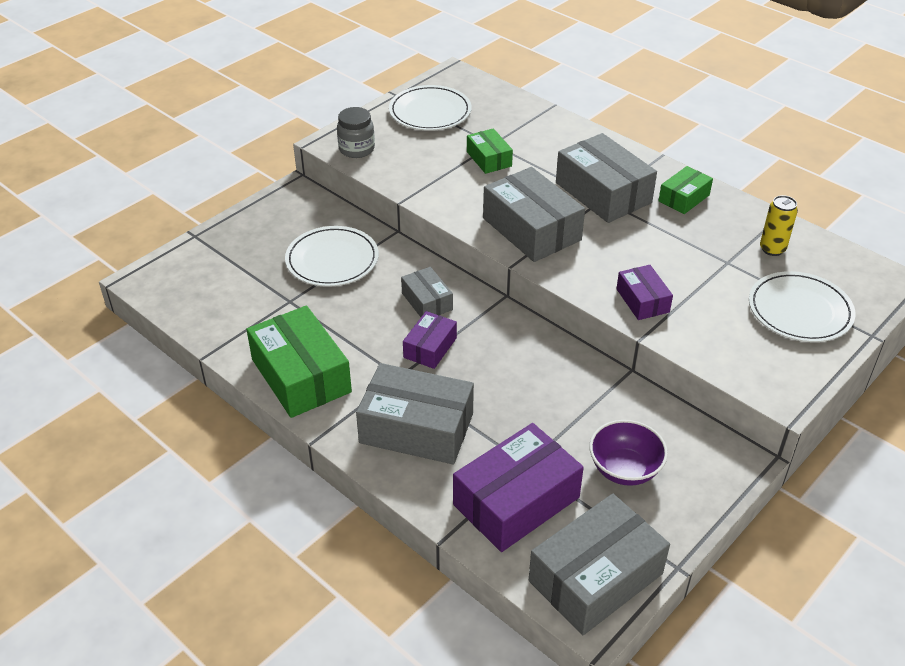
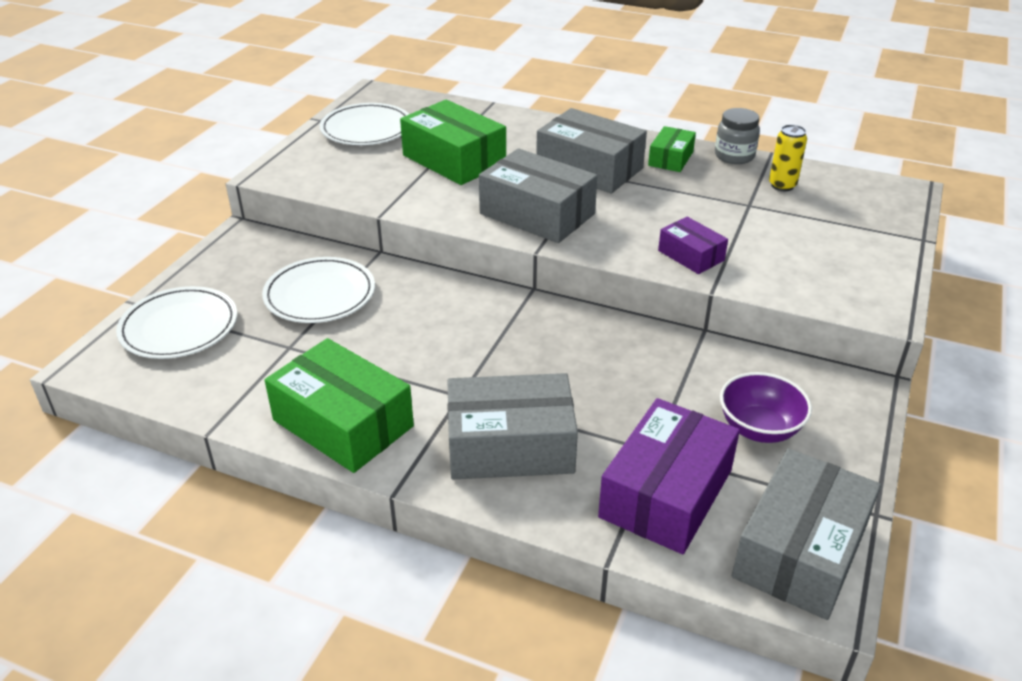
camera: 20 degrees left, 5 degrees down
grey jar [337,107,375,158] -> grey jar moved to [715,108,760,164]
grey box [401,267,453,317] -> none
purple box [403,311,457,369] -> none
green box [467,128,513,174] -> green box [400,100,506,185], size x1.85
white plate [749,271,856,342] -> white plate moved to [116,286,237,359]

